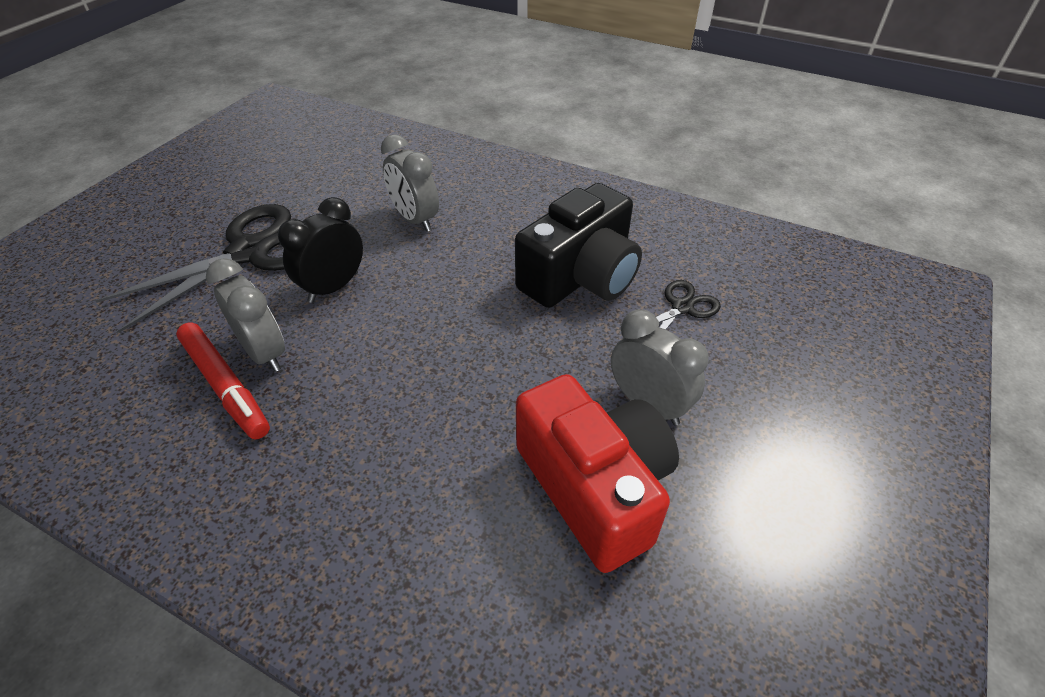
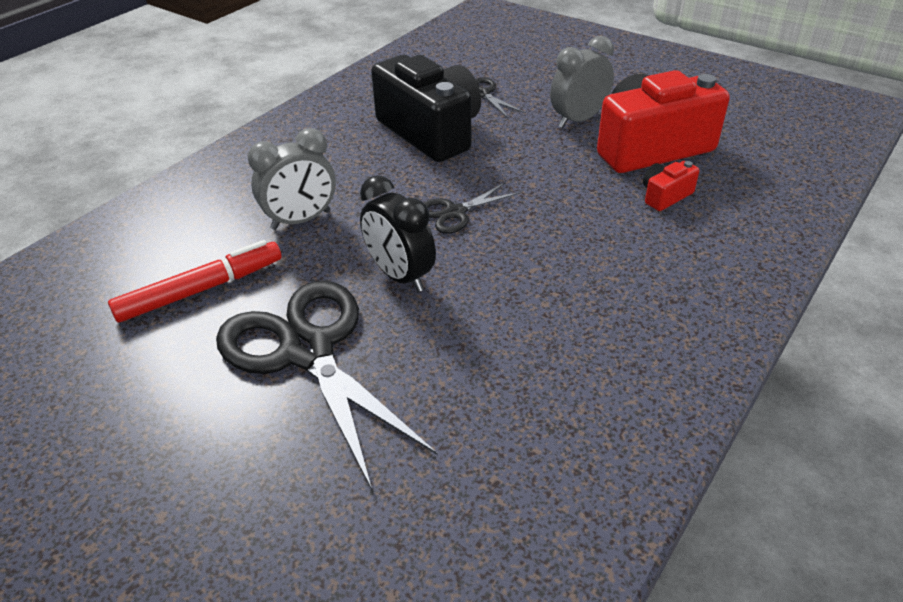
camera: 80 degrees left, 5 degrees down
red marker [176,323,270,440] -> red marker moved to [108,240,282,322]
grey clock [206,258,285,372] -> none
none -> black scissors [424,182,521,234]
none -> red camera [643,161,699,211]

